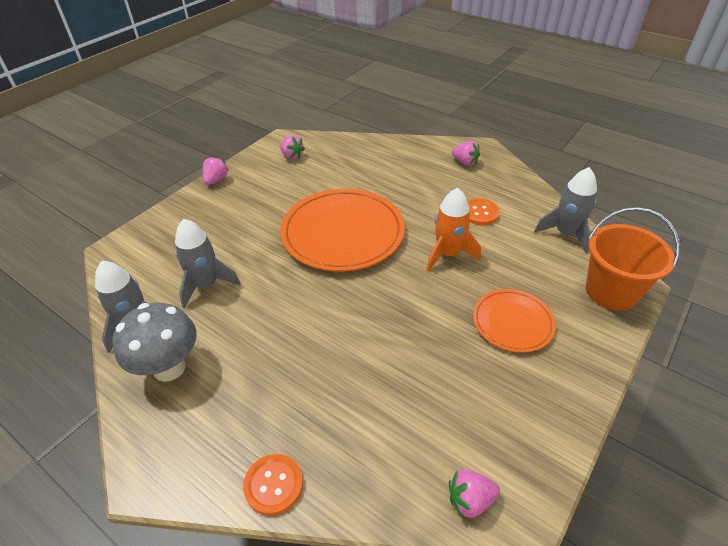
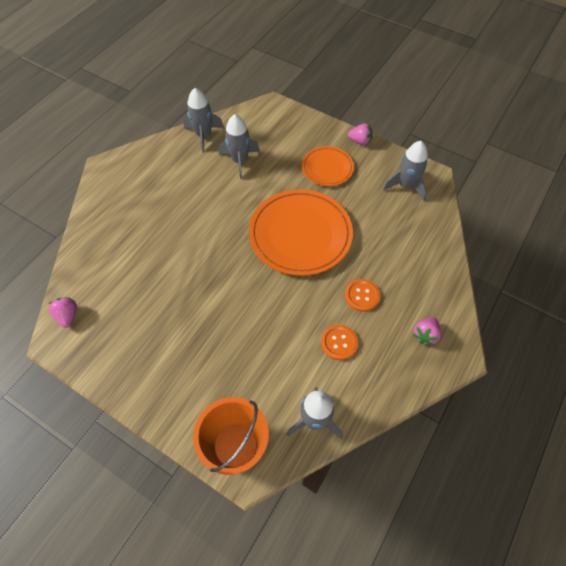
camera: 85 degrees right, 15 degrees up
grey mushroom [112,303,197,382] -> none
orange button [243,454,303,516] -> orange button moved to [345,279,380,312]
pink strawberry [279,135,305,159] -> grey rocket [383,141,428,201]
orange rocket [427,188,481,271] -> none
orange plate [473,289,556,353] -> orange plate moved to [302,146,354,186]

